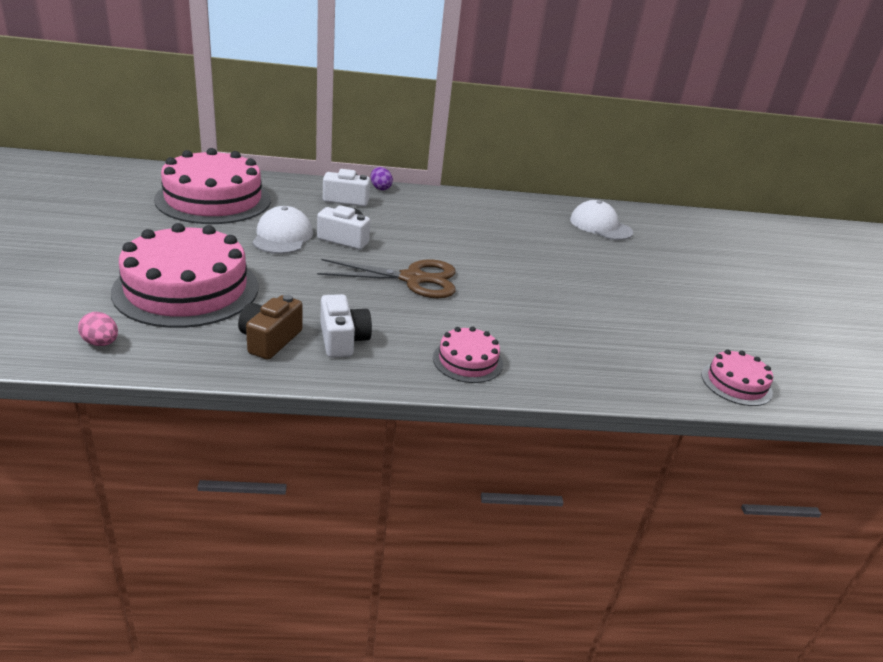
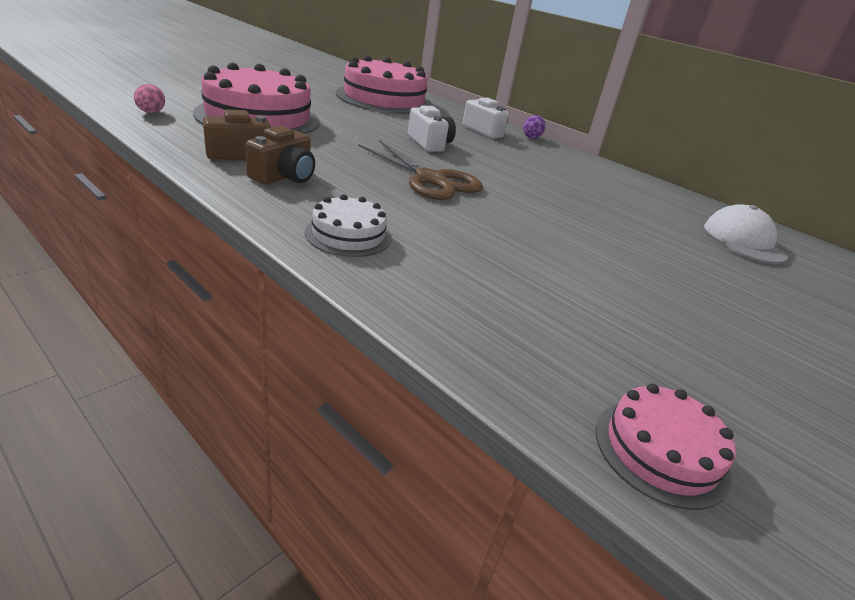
camera: 45 degrees right, 0 degrees up
white cap [252,206,313,254] -> none
white camera [320,294,372,358] -> brown camera [245,126,315,184]
pink cake [433,326,503,383] -> white cake [305,194,392,257]

